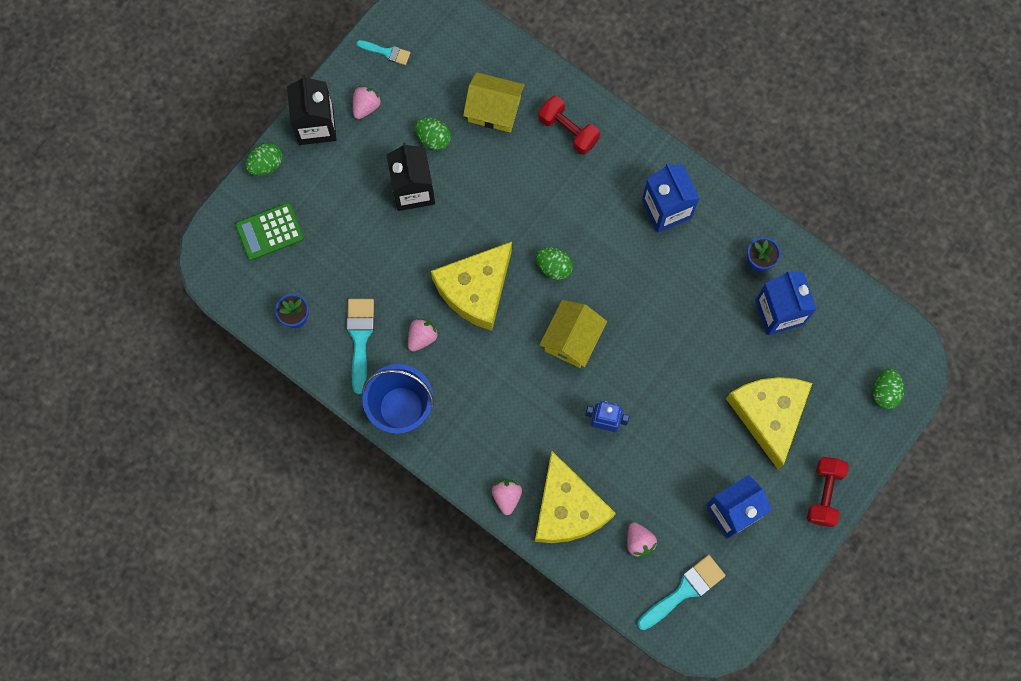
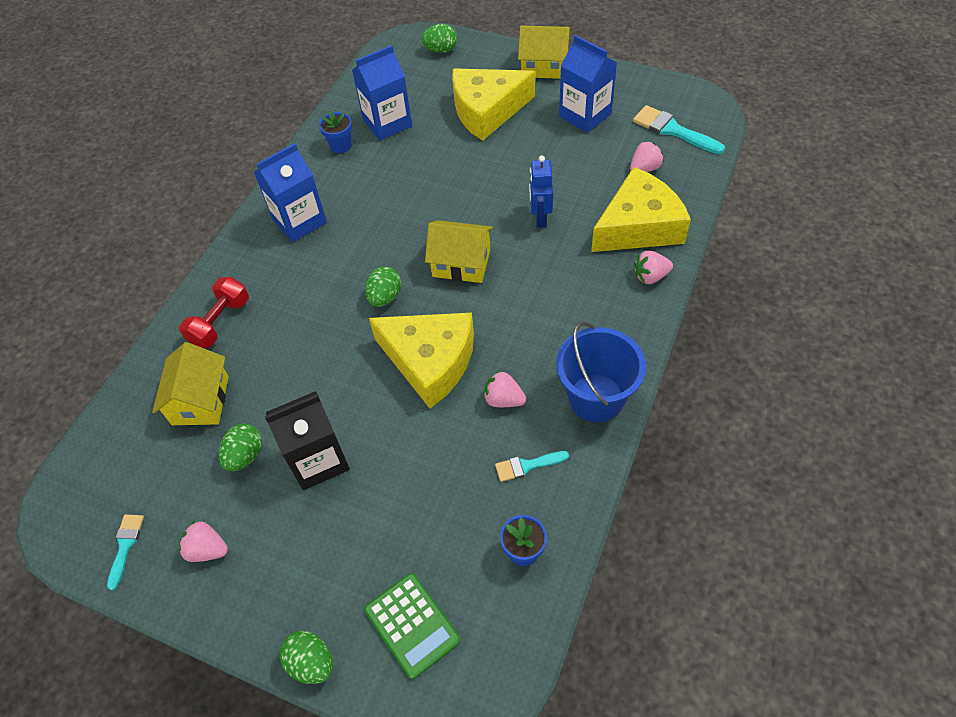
camera: 100 degrees left, 20 degrees down
black carton [287,75,337,145] -> none
turquoise brush [346,299,374,394] -> turquoise brush [495,451,569,482], size x0.59
red dumbbell [807,457,849,527] -> yellow house [518,25,570,79]

